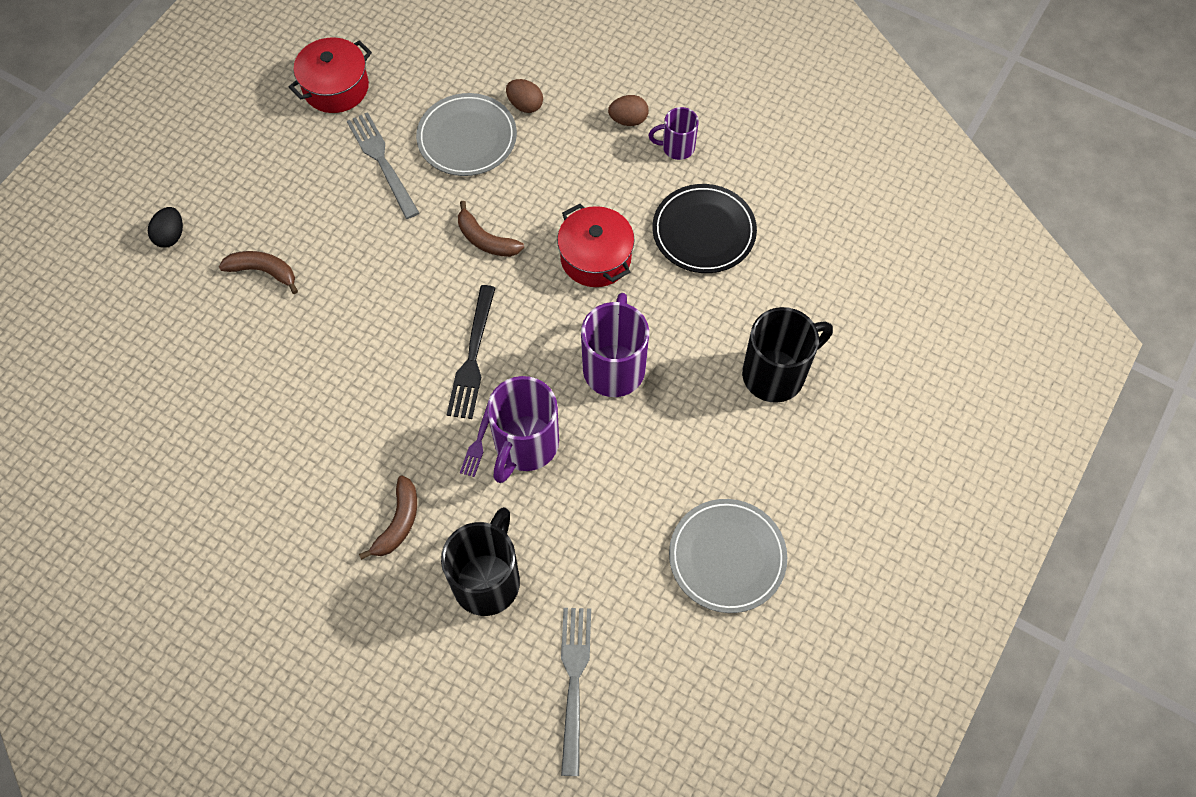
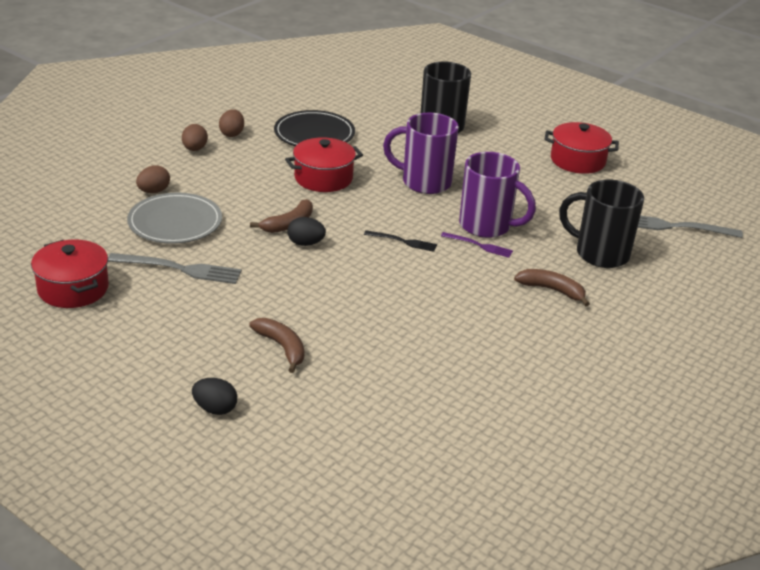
camera: 85 degrees left, 30 degrees down
brown banana [219,251,298,294] -> brown banana turned 120 degrees clockwise [249,318,304,373]
grey fork [347,112,419,219] -> grey fork turned 150 degrees counterclockwise [108,253,242,284]
black fork [447,285,495,419] -> black fork [364,230,437,252], size x0.58
purple mug [649,107,699,160] -> brown egg [219,109,244,137]
grey plate [669,499,787,613] -> red pot [545,122,619,174]
none -> black egg [287,217,326,246]

